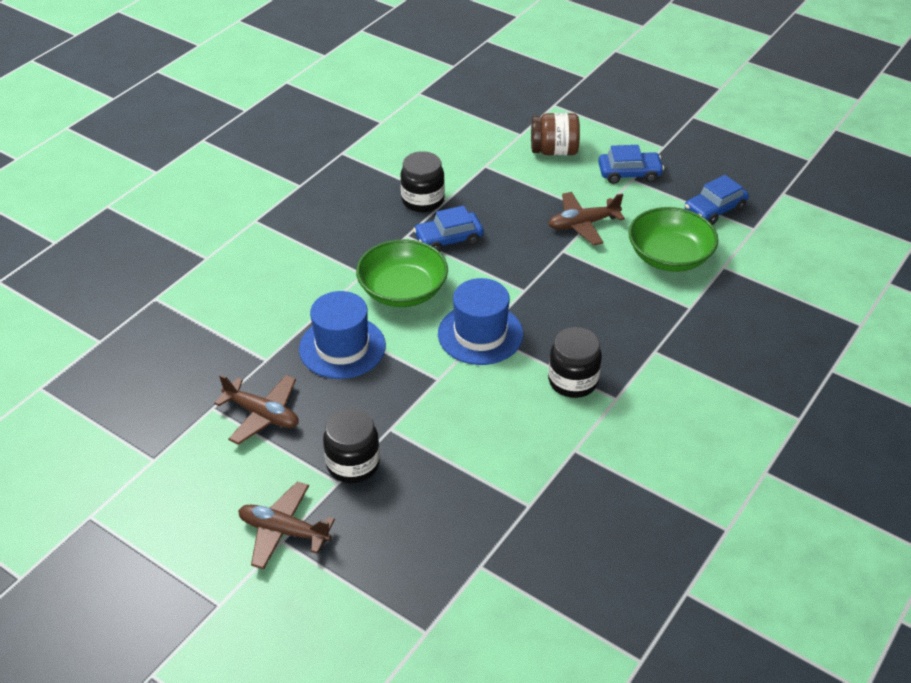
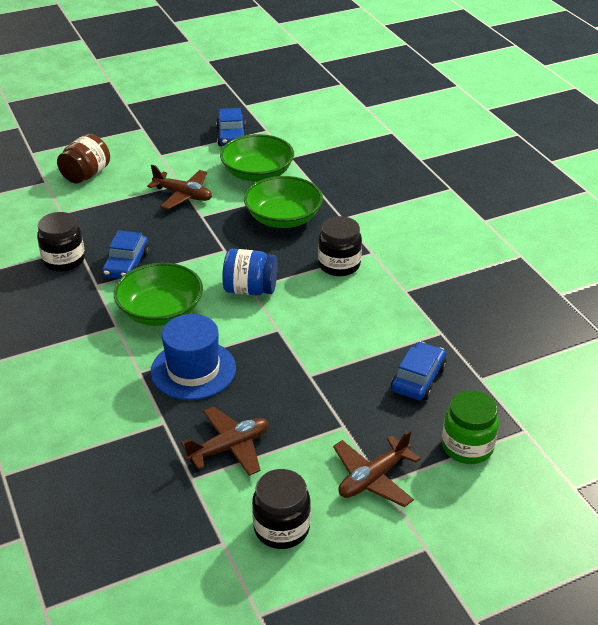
camera: 60 degrees left, 5 degrees down
black jar [323,408,380,483] -> black jar moved to [252,469,311,549]
blue hat [438,278,523,365] -> blue jar [222,249,277,296]
brown plane [549,192,625,245] -> brown plane turned 75 degrees counterclockwise [147,165,212,210]
blue car [598,145,664,184] -> blue car moved to [391,342,447,400]
none -> green bowl [244,176,323,228]
none -> green jar [442,390,499,464]

